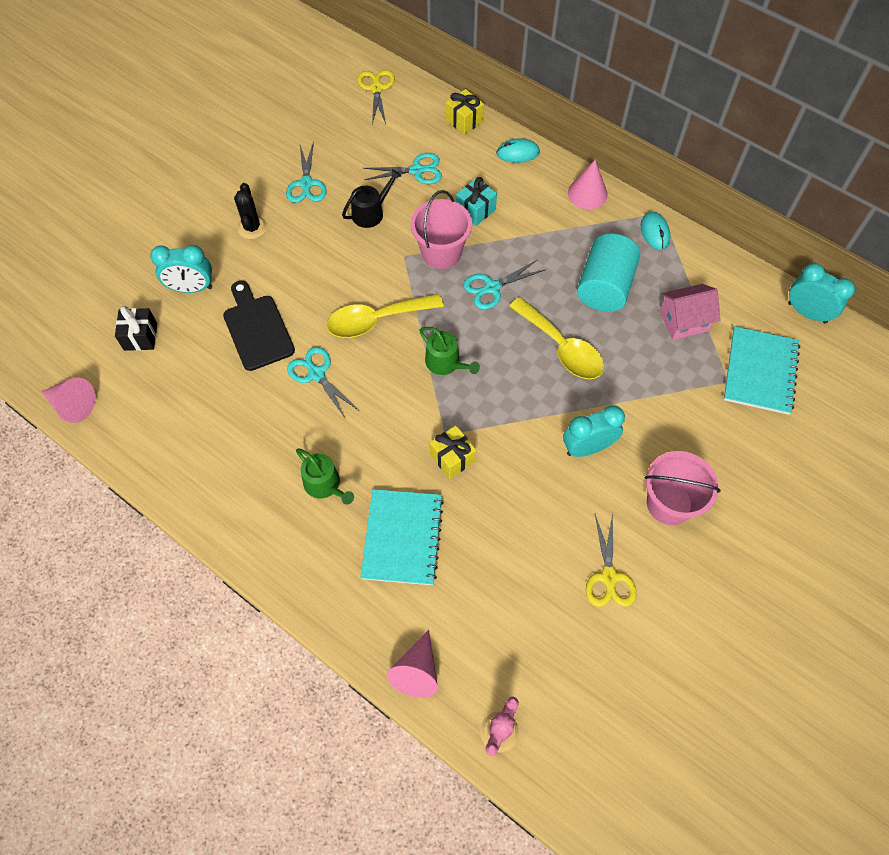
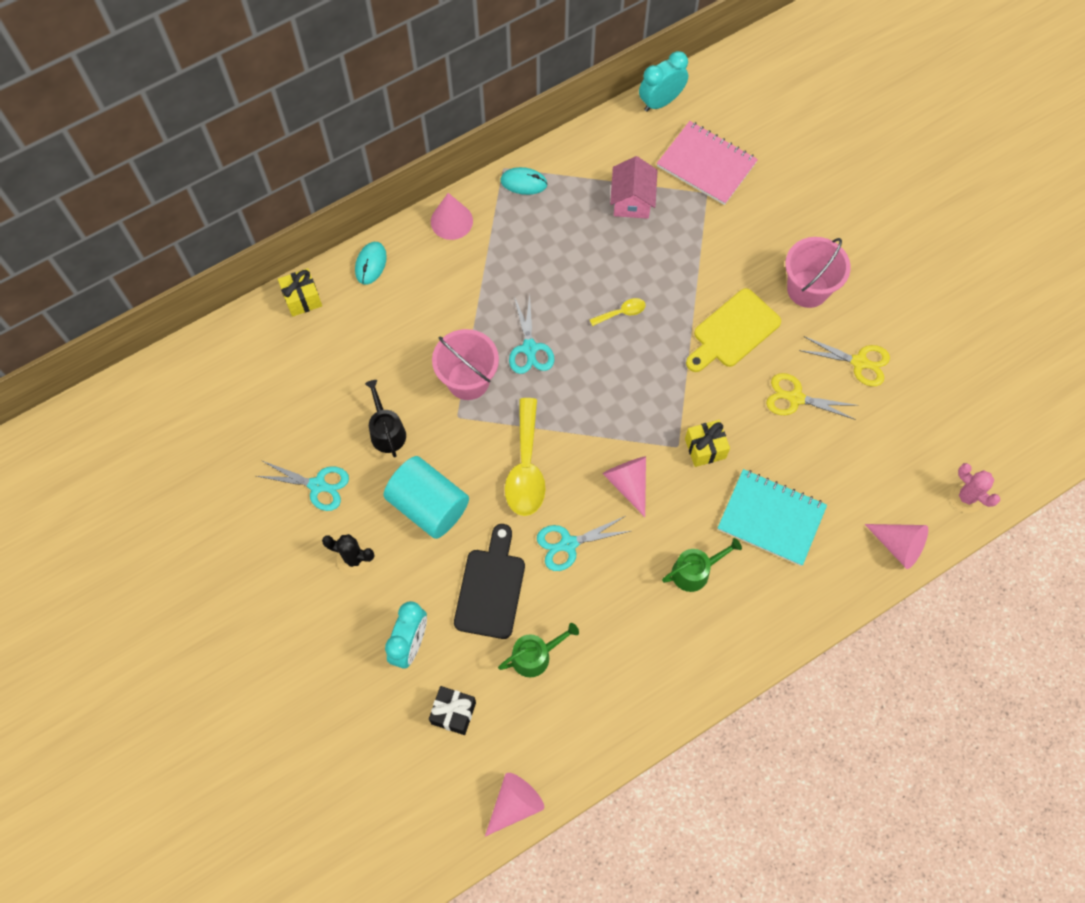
camera: 70 degrees left, 5 degrees up
black cutting board [223,281,295,371] -> black cutting board turned 105 degrees clockwise [454,524,525,639]
yellow scissors [357,70,395,125] -> yellow scissors moved to [766,373,858,420]
turquoise scissors [363,153,442,184] -> none
green watering can [419,327,480,375] -> green watering can moved to [498,623,579,677]
turquoise gift [456,177,497,226] -> none
yellow spoon [509,297,604,379] -> yellow spoon [589,298,646,326], size x0.48
turquoise clock [563,406,625,457] -> yellow cutting board [686,288,781,372]
turquoise cylinder [577,234,640,312] -> turquoise cylinder moved to [383,456,469,539]
turquoise notebook [724,326,800,415] -> pink notebook [657,121,758,205]
none -> pink cone [603,456,646,517]

